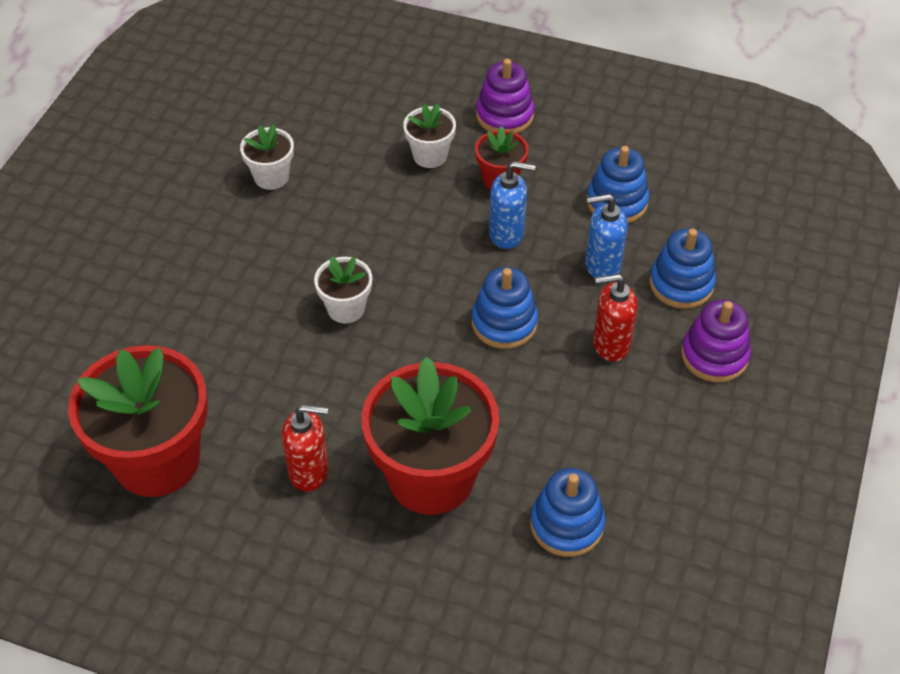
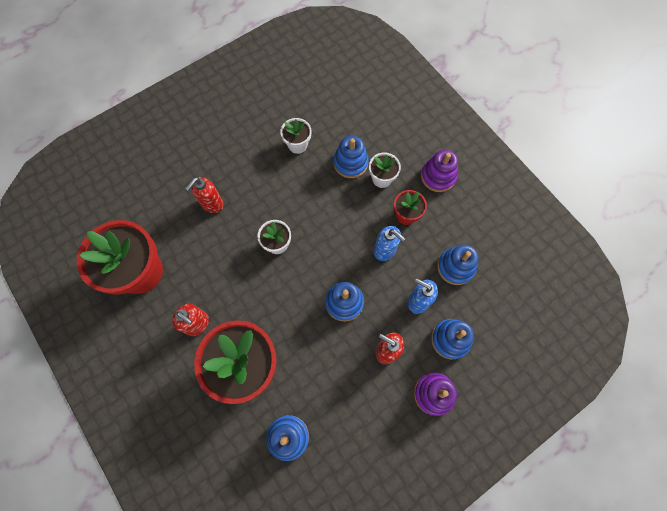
camera: 35 degrees right, 20 degrees up
none -> red soap dispenser [185,177,223,213]
none -> blue stacking toy [334,136,369,178]

